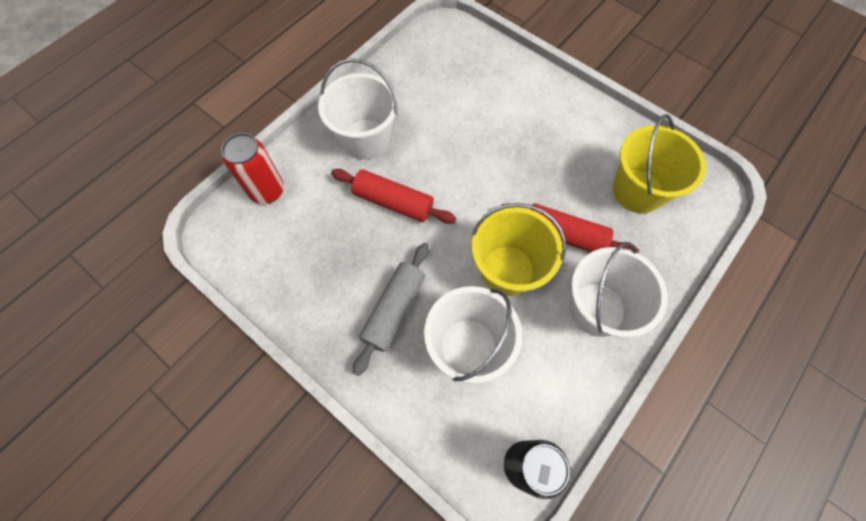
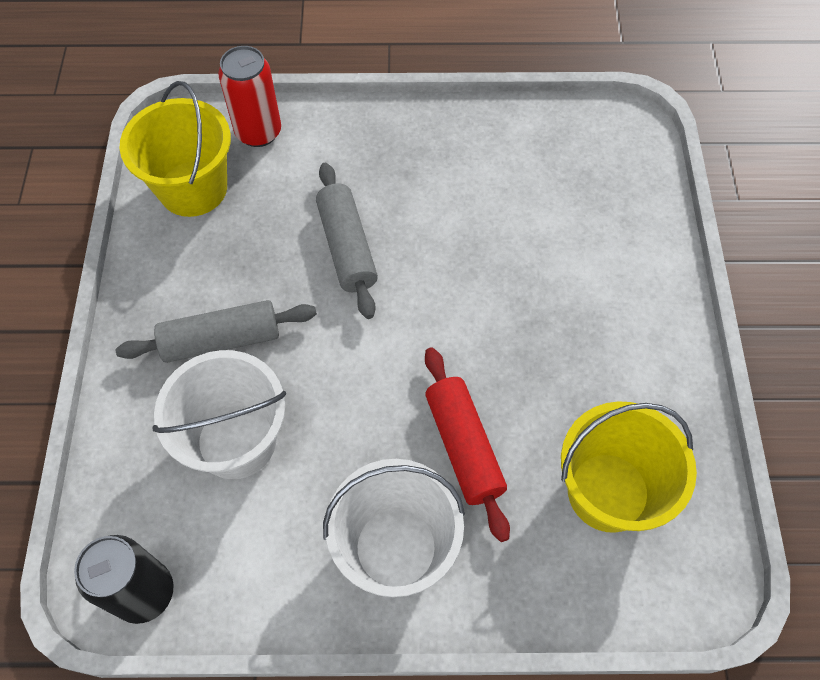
camera: 50 degrees right, 5 degrees down
white bucket [318,59,398,160] -> none
red rolling pin [331,169,456,224] -> grey rolling pin [316,163,378,319]
yellow bucket [472,203,566,296] -> yellow bucket moved to [119,81,231,217]

